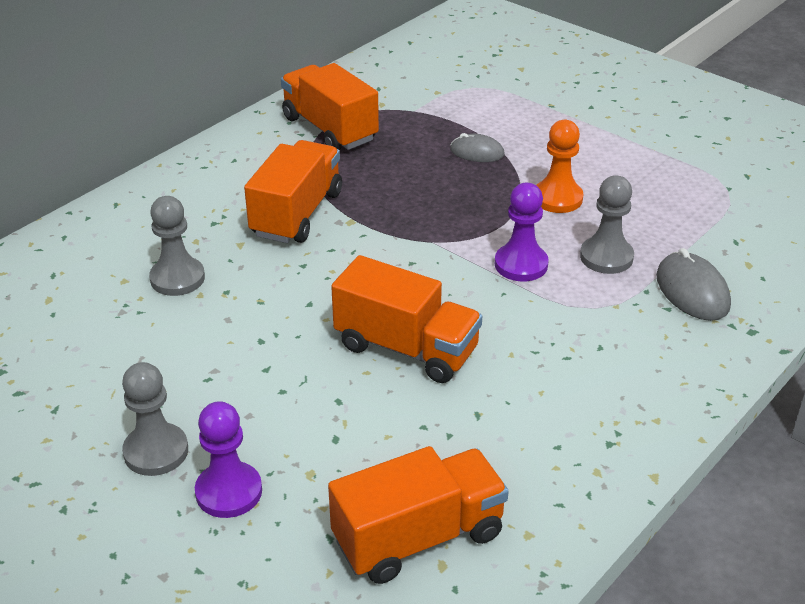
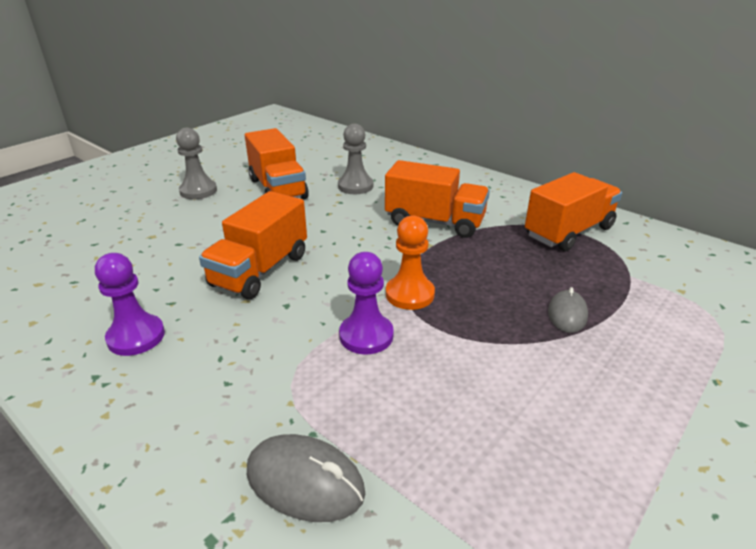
camera: 90 degrees right, 5 degrees down
purple pawn [195,401,262,518] -> purple pawn moved to [95,253,165,356]
orange truck [328,446,509,584] -> orange truck moved to [245,128,309,199]
orange pawn [536,120,584,213] -> orange pawn moved to [386,215,435,310]
grey pawn [580,175,634,274] -> none
grey mouse [656,248,731,321] -> grey mouse turned 45 degrees clockwise [247,434,365,522]

